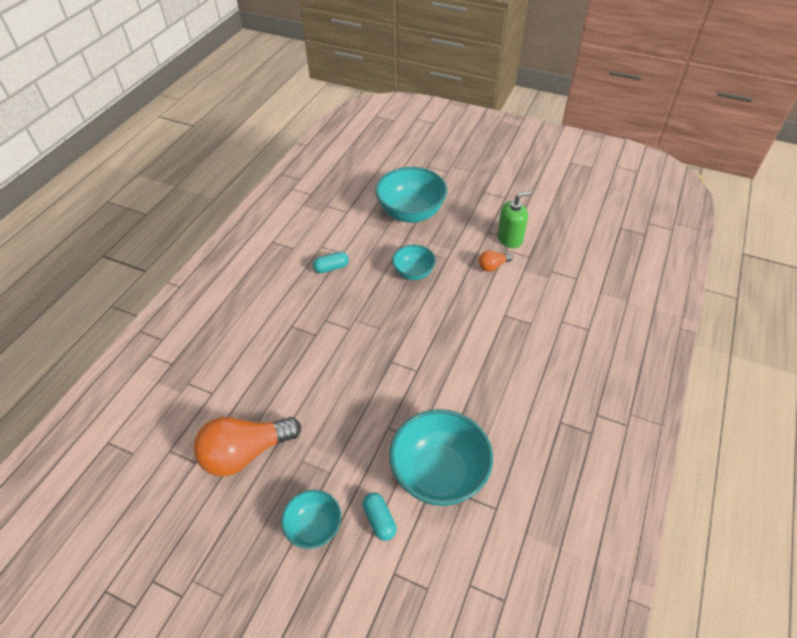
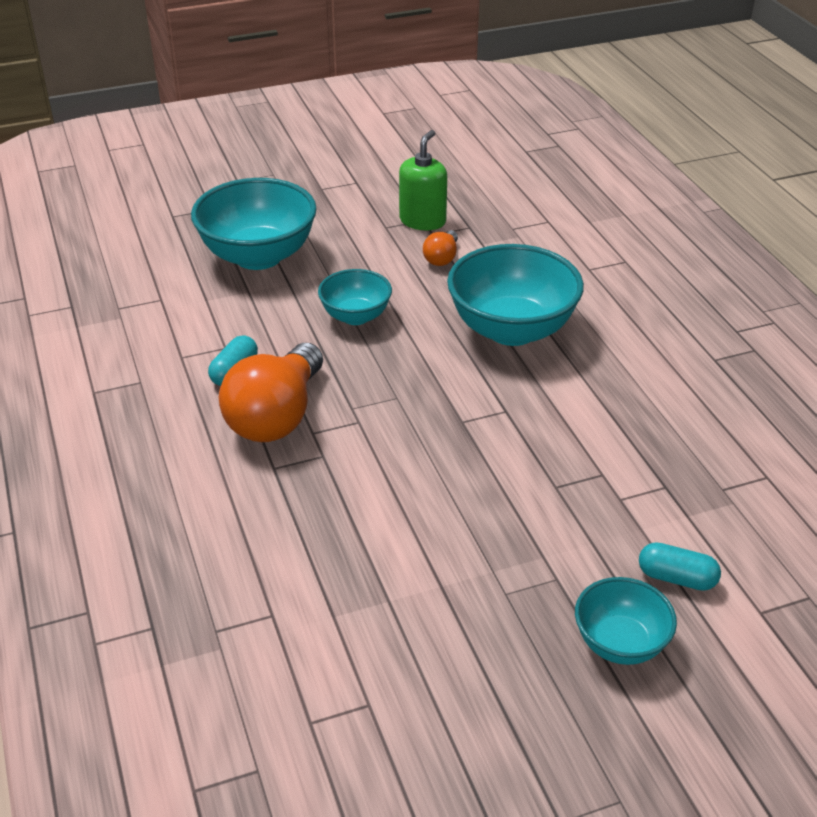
camera: 45 degrees left, 10 degrees down
orange light bulb [193,417,301,476] -> orange light bulb moved to [219,343,323,442]
turquoise bowl [389,409,493,506] -> turquoise bowl moved to [447,244,584,346]

